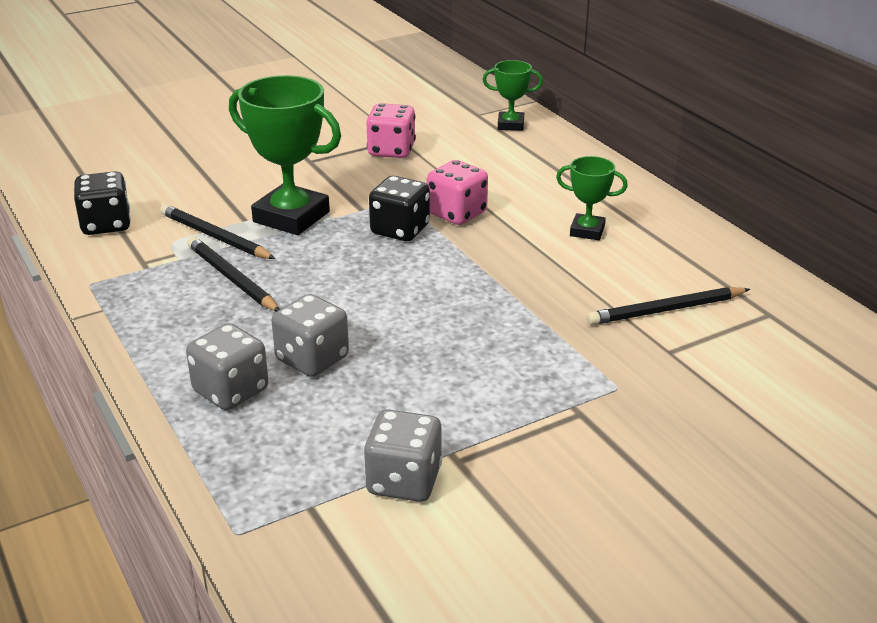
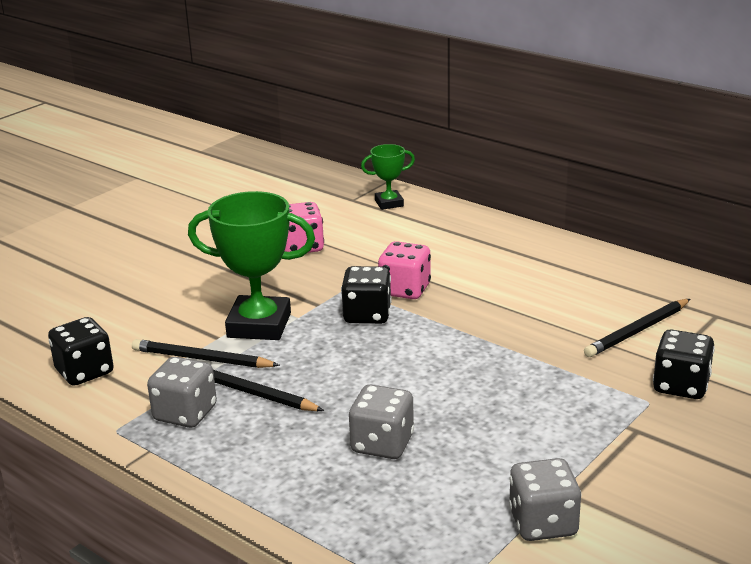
camera: 20 degrees left, 5 degrees down
grey dice [186,323,269,410] -> grey dice moved to [147,357,217,428]
green trophy [556,156,628,240] -> none
none -> black dice [653,329,715,399]

